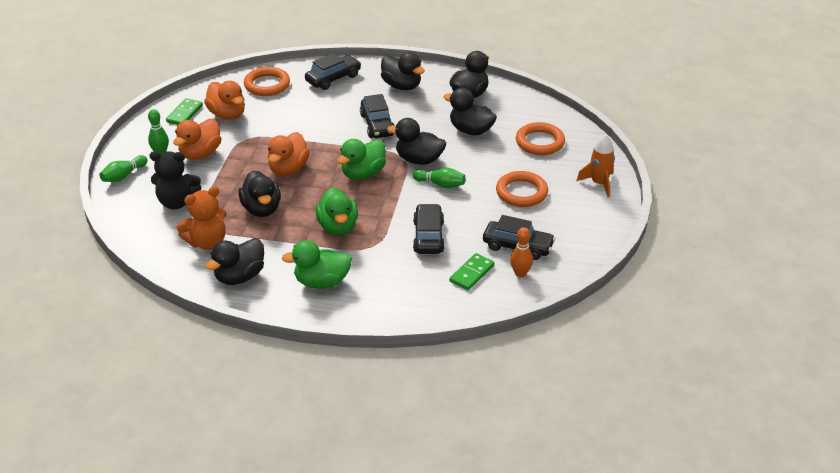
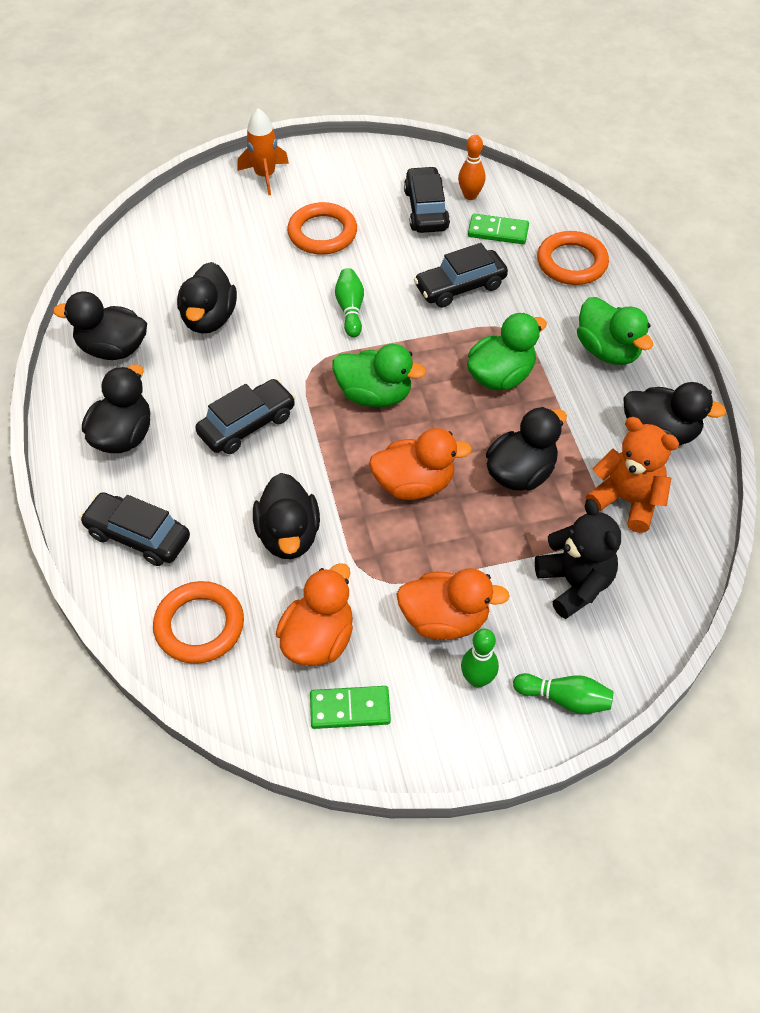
camera: 115 degrees left, 15 degrees up
black duck [387,118,446,165] -> black duck moved to [253,473,320,559]
orange ring [516,122,565,155] -> orange ring moved to [537,231,609,285]

